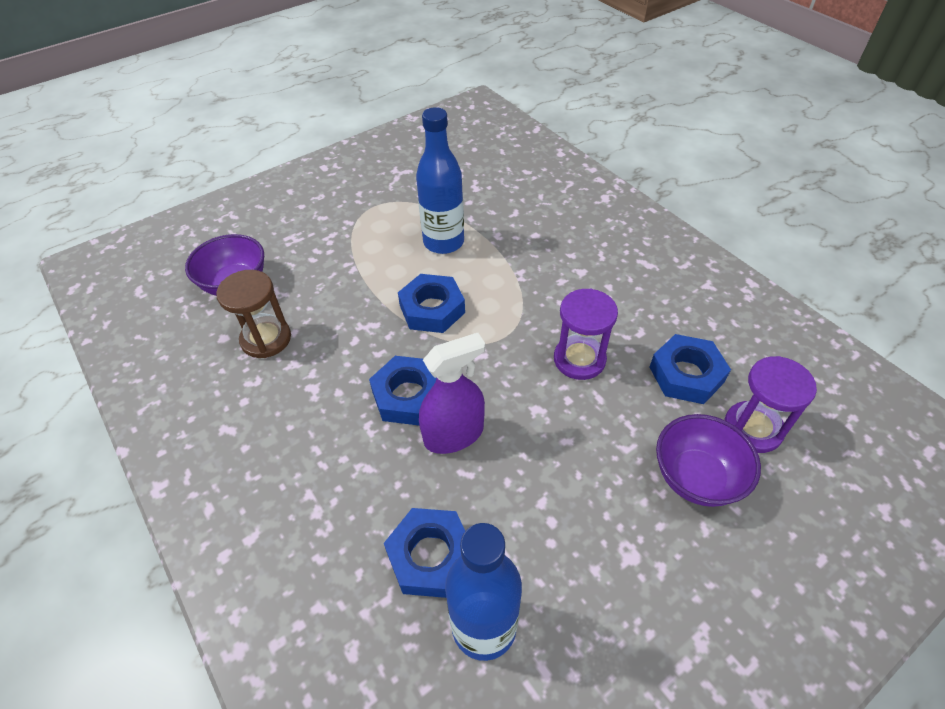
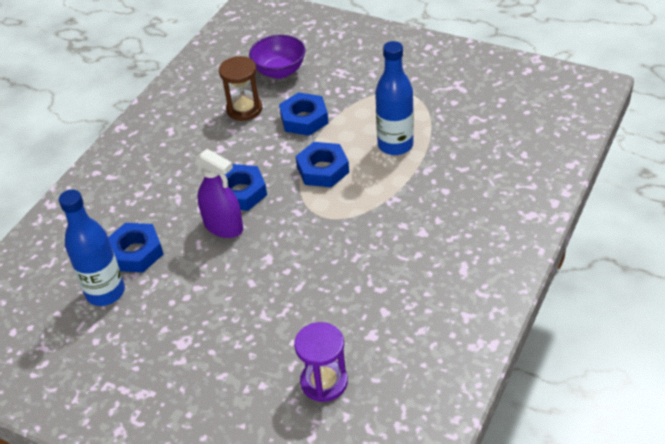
camera: 65 degrees right, 5 degrees down
purple hourglass [554,288,618,380] -> none
blue nut [649,334,731,404] -> blue nut moved to [279,92,328,136]
purple bowl [656,414,761,507] -> none

